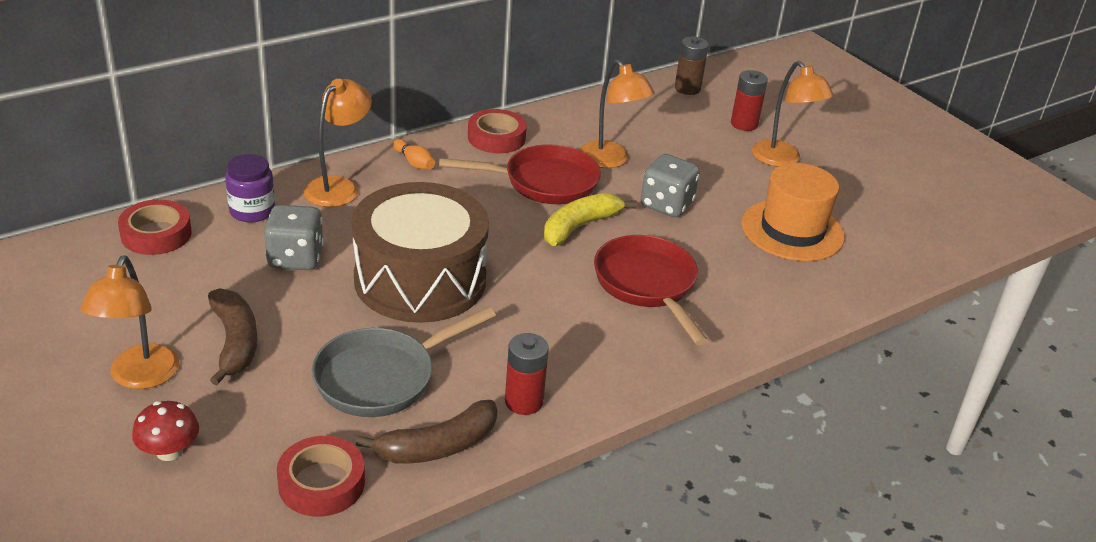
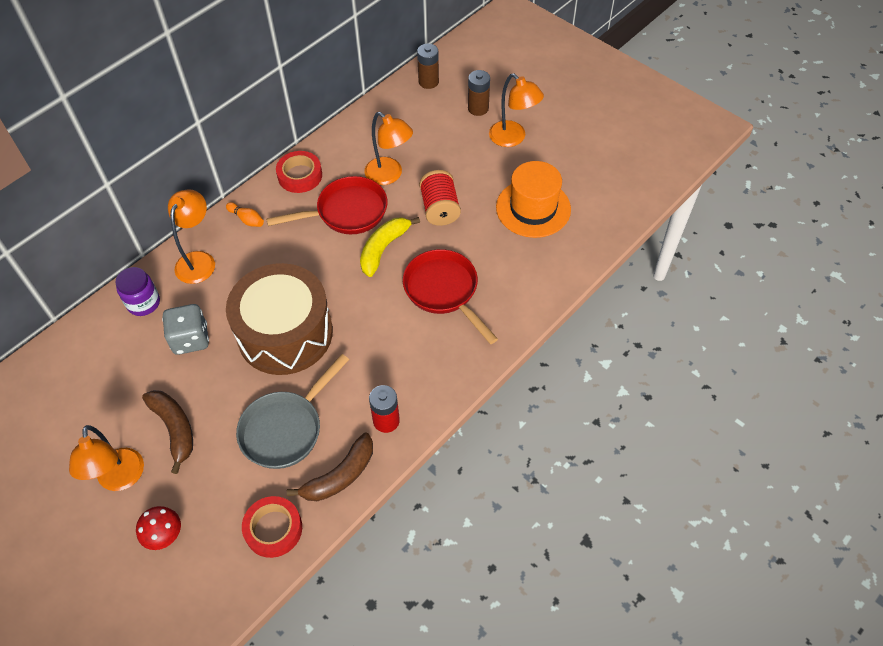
camera: 10 degrees left, 20 degrees up
red tape [118,200,192,255] -> none
grey dice [641,154,700,217] -> red spool [419,170,461,226]
red battery [731,70,768,131] -> brown battery [468,70,490,116]

